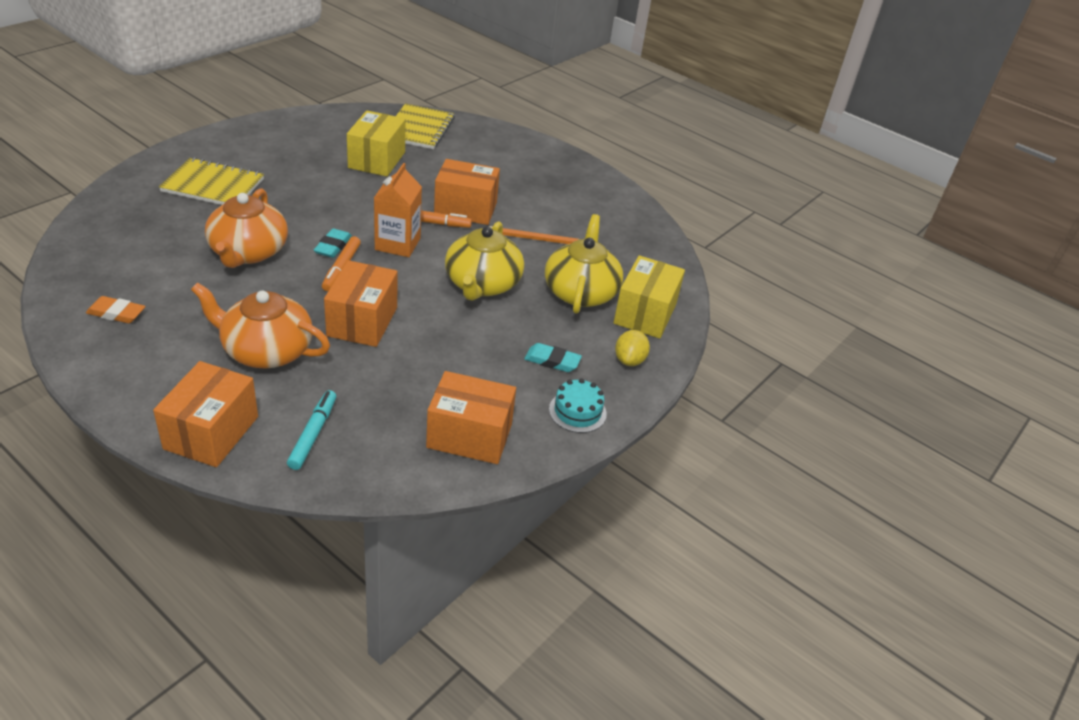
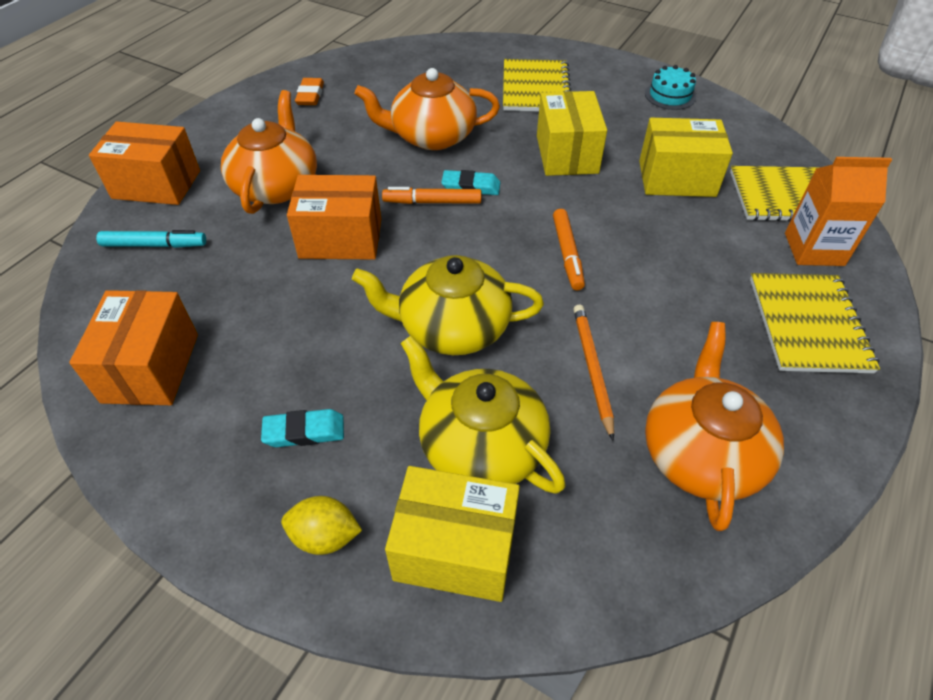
camera: 85 degrees right, 10 degrees up
orange carton [374,163,422,257] -> orange carton moved to [785,157,892,266]
orange box [434,159,500,225] -> none
turquoise eraser [524,343,582,372] -> turquoise eraser turned 75 degrees clockwise [261,409,344,447]
yellow teapot [545,214,623,314] -> yellow teapot turned 135 degrees counterclockwise [400,335,565,494]
turquoise cake [549,378,607,433] -> turquoise cake moved to [645,65,696,110]
none -> yellow box [537,91,607,176]
none -> orange teapot [645,322,784,531]
none -> yellow notebook [750,273,880,373]

